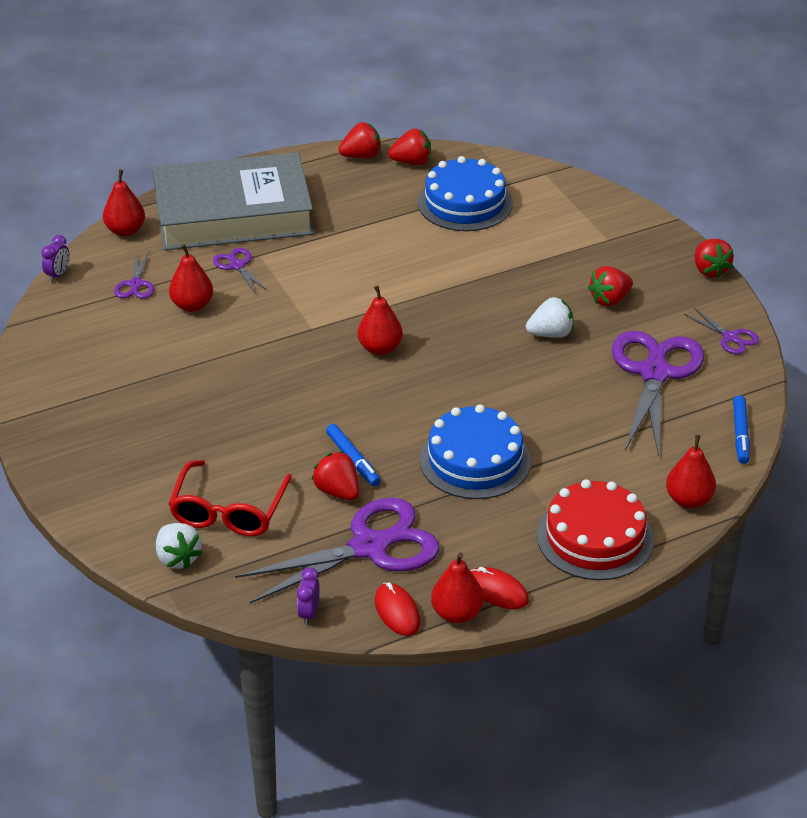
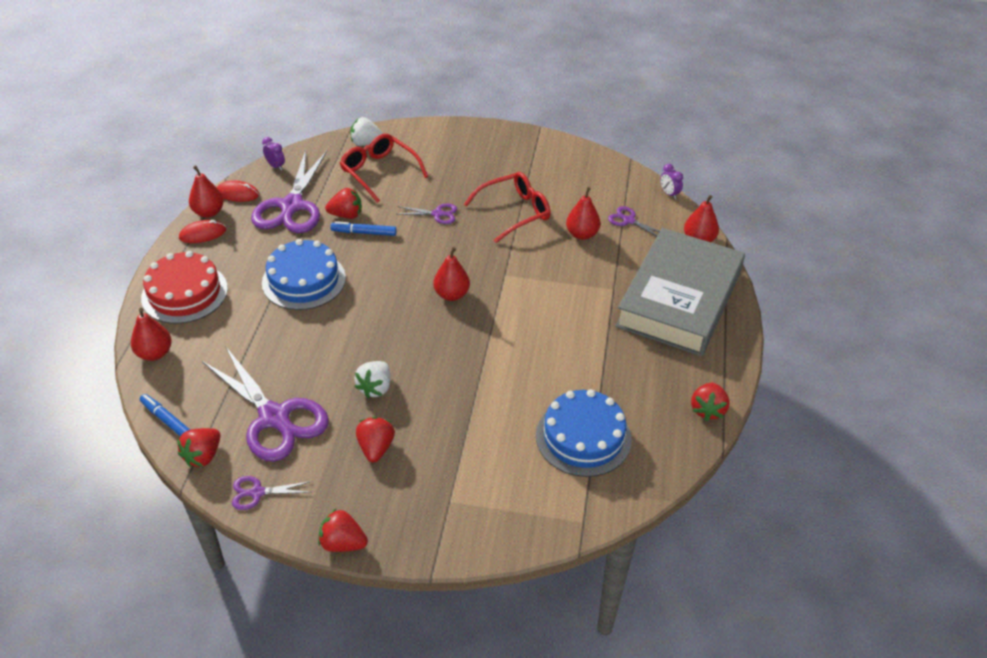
camera: 125 degrees right, 5 degrees up
purple scissors [213,248,268,294] -> purple scissors moved to [398,203,457,224]
red strawberry [388,129,431,165] -> red strawberry moved to [177,428,220,467]
none -> red glasses [464,172,551,243]

